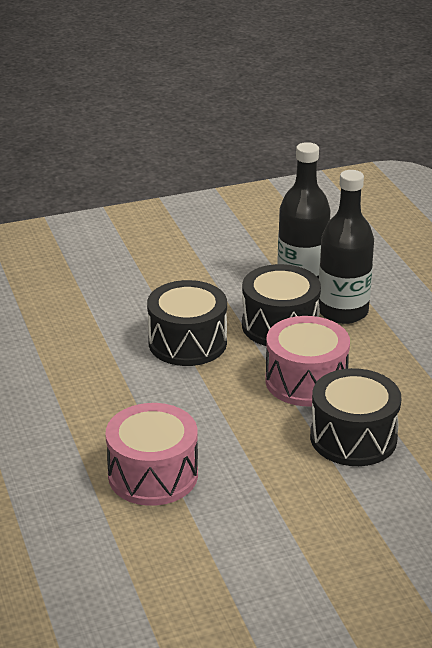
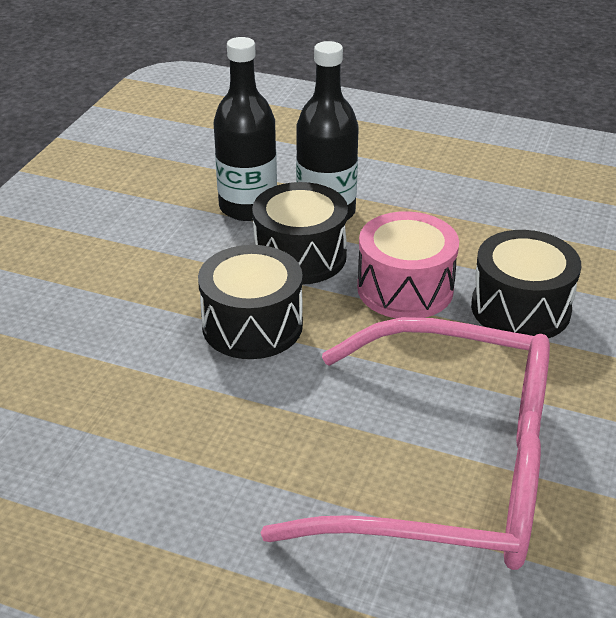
camera: 50 degrees left, 5 degrees up
pink drum [105,403,198,506] -> pink glasses [261,317,550,570]

